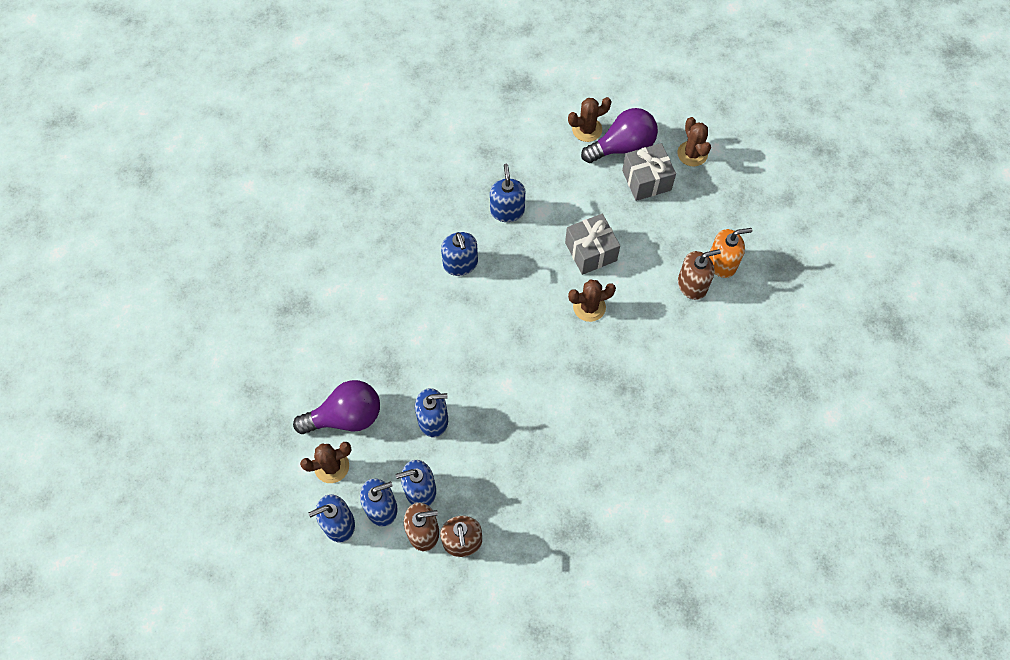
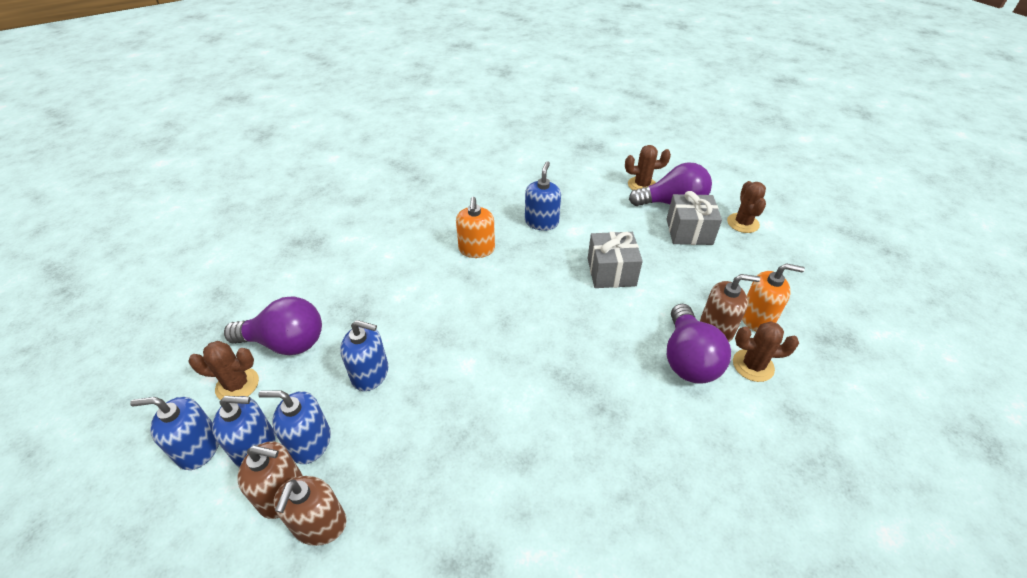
camera: 20 degrees right, 20 degrees down
blue soap dispenser [441,232,478,276] -> orange soap dispenser [456,197,495,258]
brown cactus [568,279,616,322] -> brown cactus moved to [733,321,799,382]
none -> purple light bulb [667,304,731,384]

